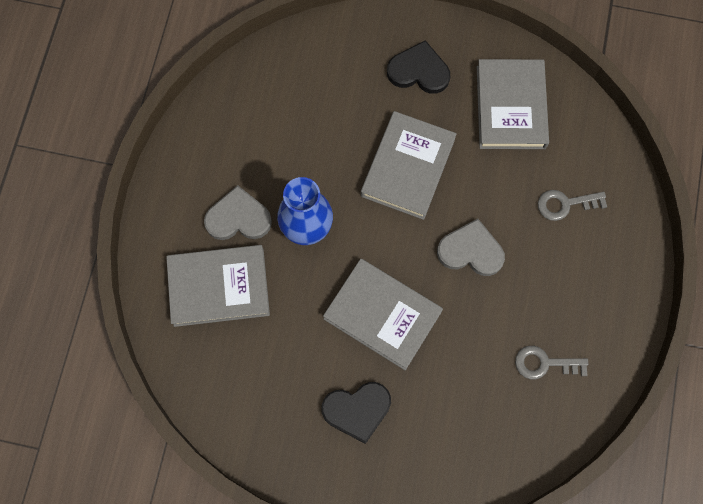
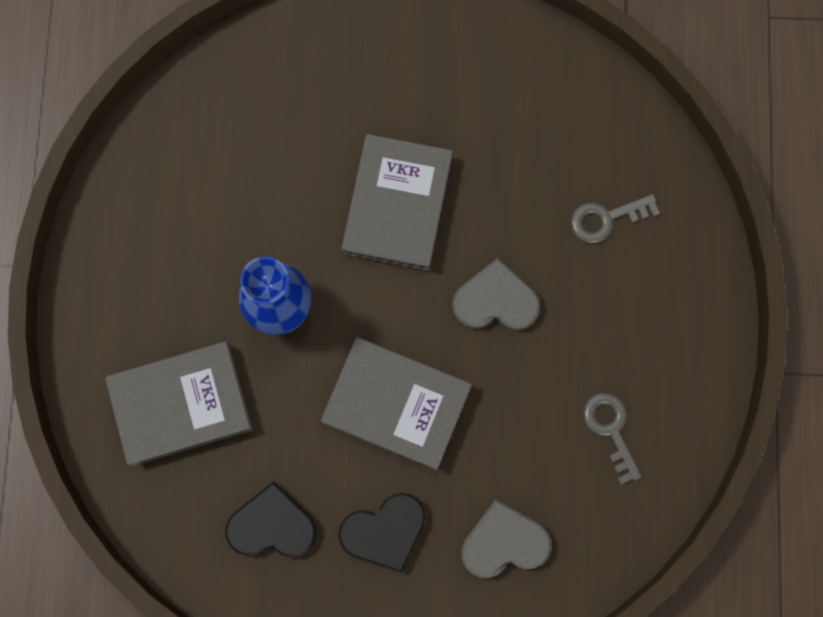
camera: 10 degrees left, 5 degrees up
grey heart [204,185,272,240] -> grey heart moved to [461,499,551,578]
black heart [387,40,450,94] -> black heart moved to [225,481,317,557]
grey book [477,59,549,149] -> none
grey key [515,346,588,379] -> grey key turned 75 degrees clockwise [583,393,642,485]

